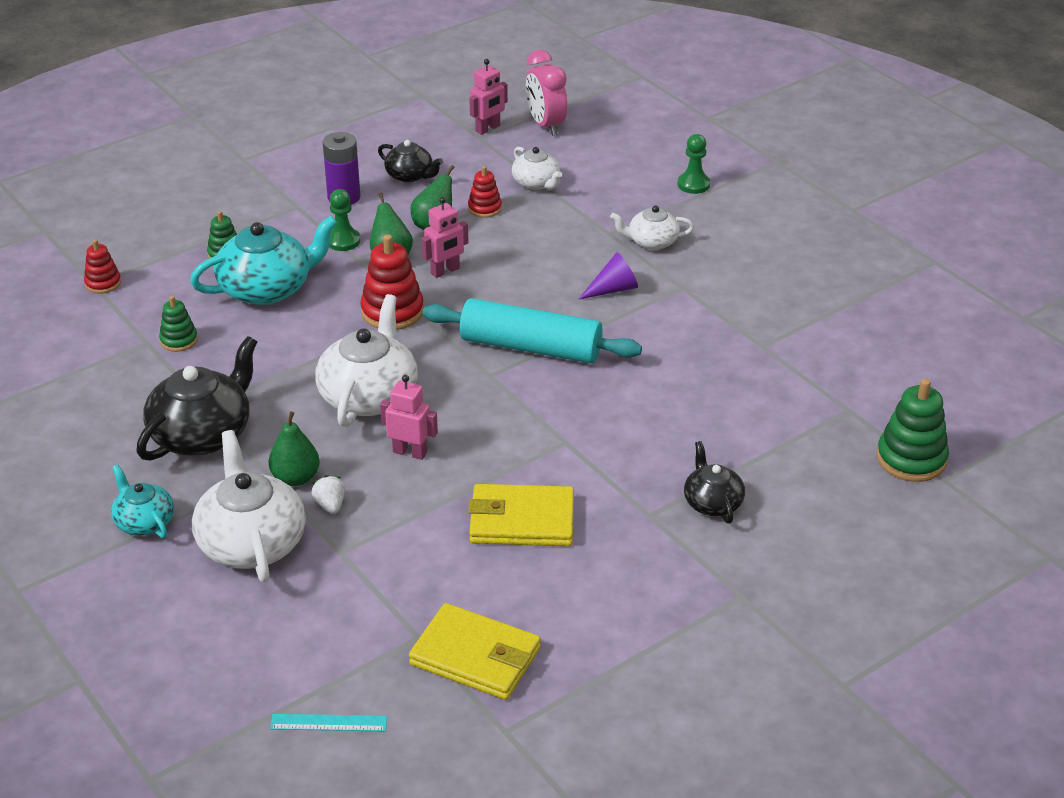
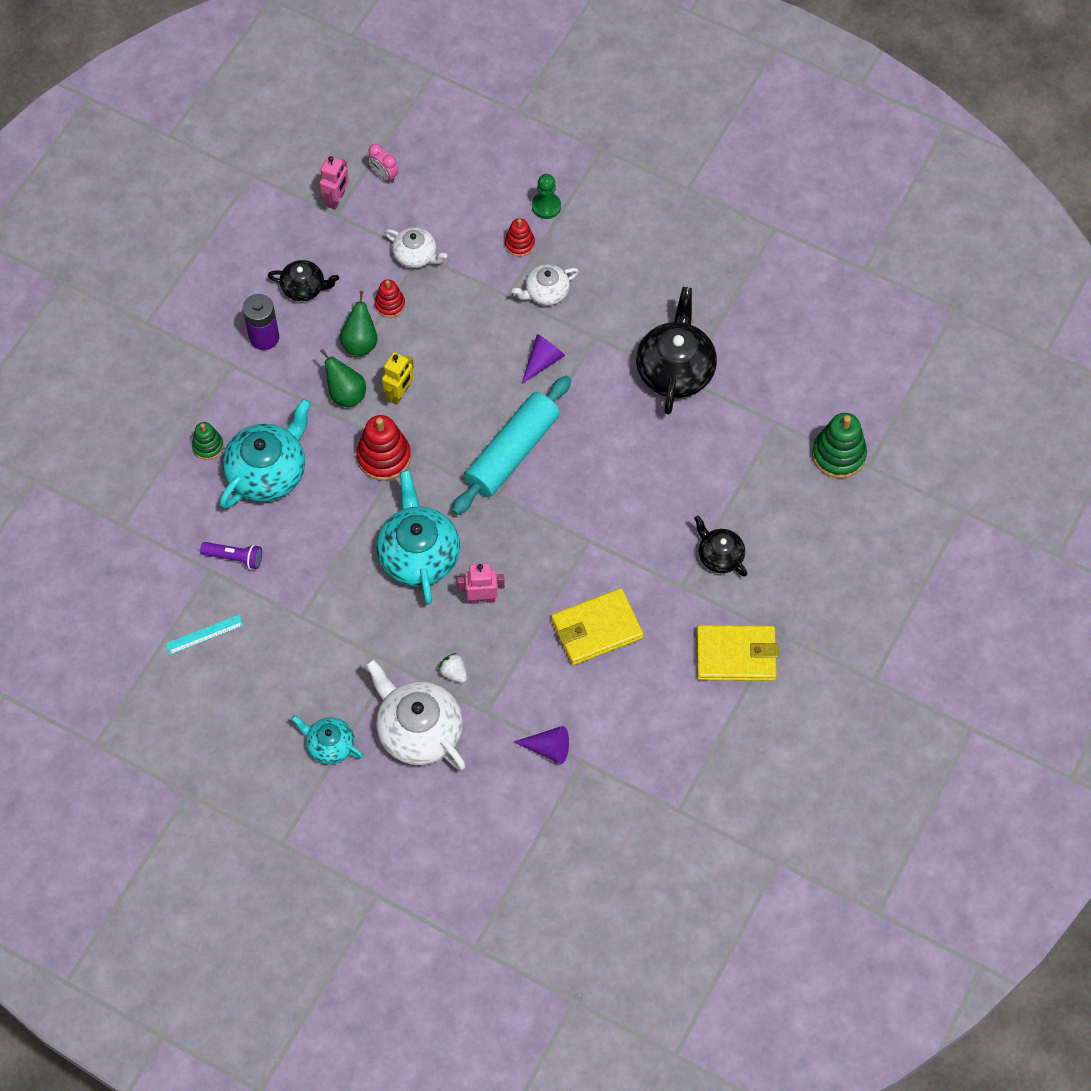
camera: 25 degrees left, 25 degrees up
red stacking toy [84,239,121,294] -> red stacking toy moved to [505,218,535,257]
black teapot [136,336,257,461] -> black teapot moved to [636,287,717,415]
green stacking toy [159,296,198,352] -> purple flashlight [200,542,262,569]
green pear [268,411,320,486] -> none
turquoise ruler [270,714,387,731] -> turquoise ruler moved to [165,615,244,655]
white teapot [315,294,418,427] -> turquoise teapot [376,470,460,604]
green pawn [329,189,361,251] -> none
yellow wallet [409,603,541,700] -> yellow wallet moved to [696,625,778,681]
pink robot [422,197,469,278] -> yellow robot [382,352,414,405]
turquoise rolling pin [423,298,642,363] -> turquoise rolling pin turned 45 degrees counterclockwise [452,376,571,515]
pink clock [526,50,567,136] -> pink clock [368,144,398,183], size x0.58
none -> purple cone [514,726,569,764]

